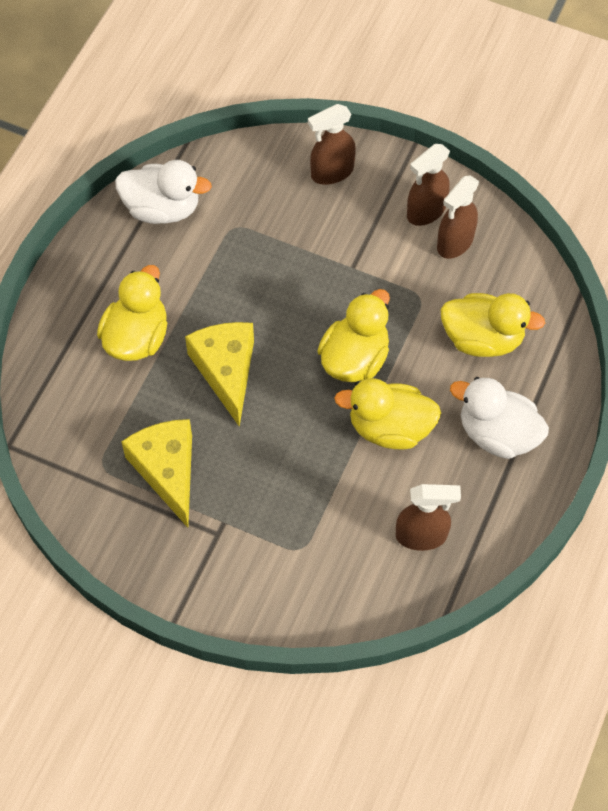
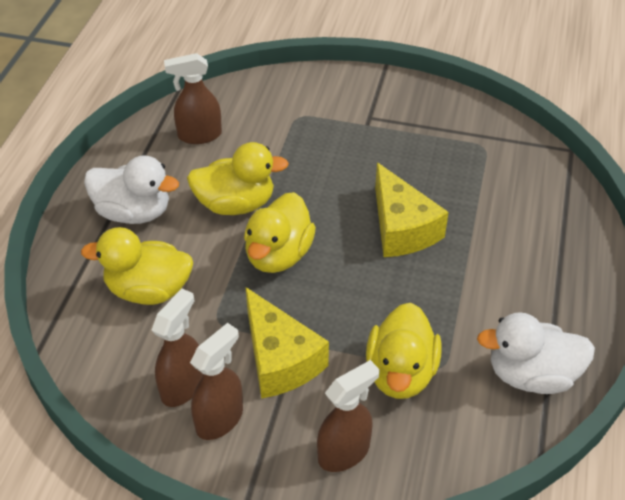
camera: 170 degrees right, 15 degrees down
yellow duck [97,265,167,361] -> yellow duck moved to [366,303,442,399]
yellow cheese [121,419,192,527] -> yellow cheese moved to [246,287,329,399]

